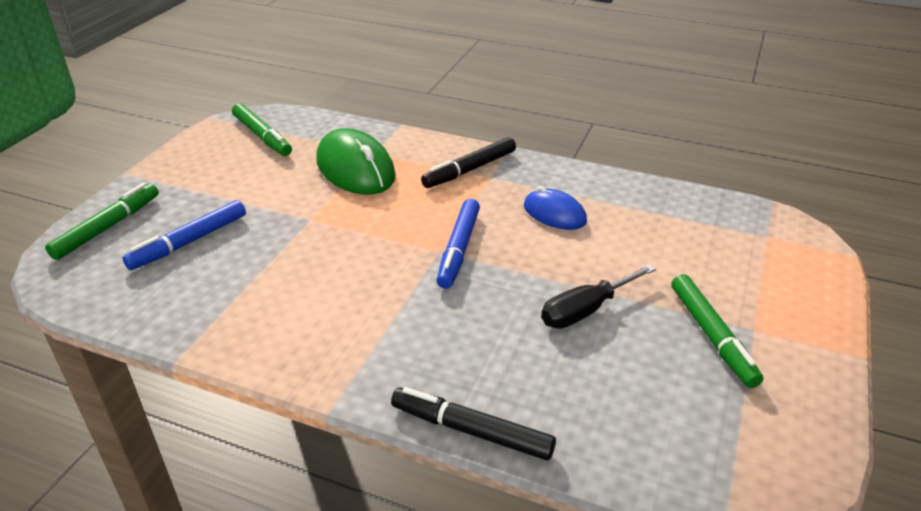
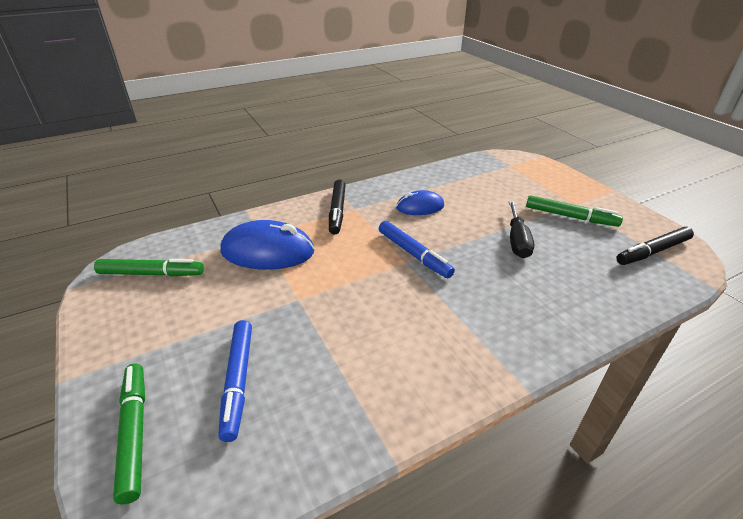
camera: 50 degrees left, 0 degrees up
green mouse [317,128,396,195] -> blue mouse [220,220,314,270]
black marker [391,387,556,461] -> black marker moved to [616,227,694,265]

